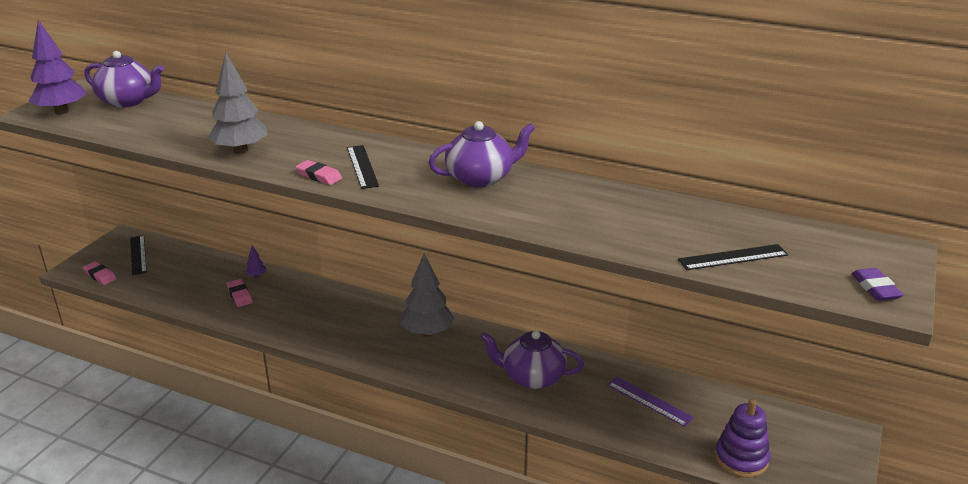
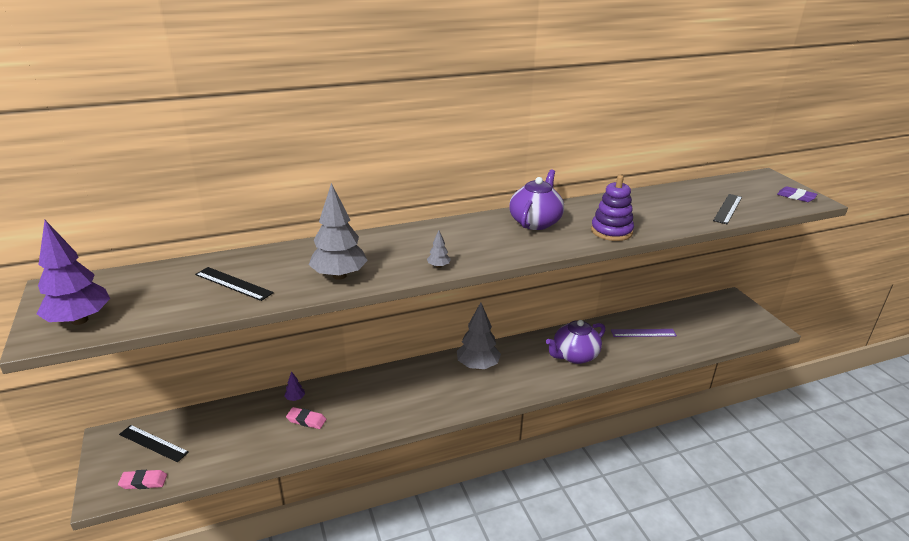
camera: 45 degrees left, 0 degrees up
purple teapot [84,51,164,108] -> none
pink eraser [295,160,342,185] -> grey tree [427,230,451,268]
black ruler [347,145,379,189] -> black ruler moved to [195,267,274,301]
purple stacking toy [715,399,770,478] -> purple stacking toy moved to [591,175,634,241]

